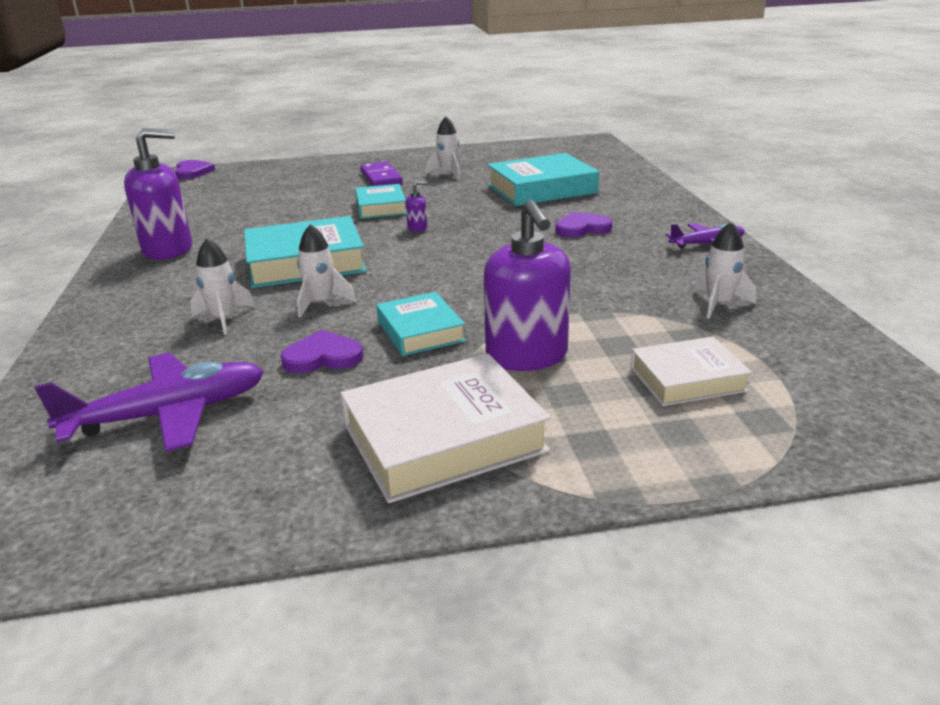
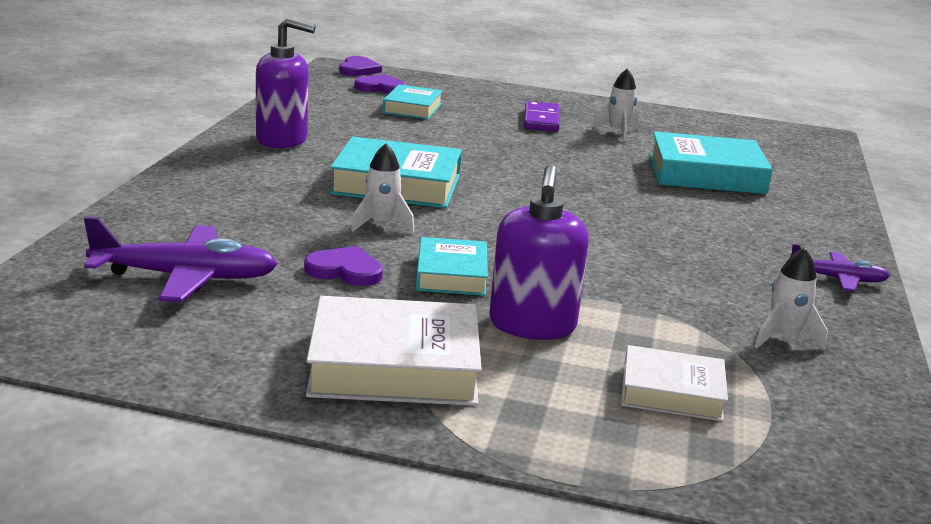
camera: 20 degrees right, 5 degrees down
white rocket [190,238,255,335] -> none
turquoise book [355,184,406,219] -> turquoise book moved to [383,84,443,120]
purple soap dispenser [406,181,427,232] -> none
purple heart [555,212,613,238] -> purple heart moved to [354,74,406,94]

